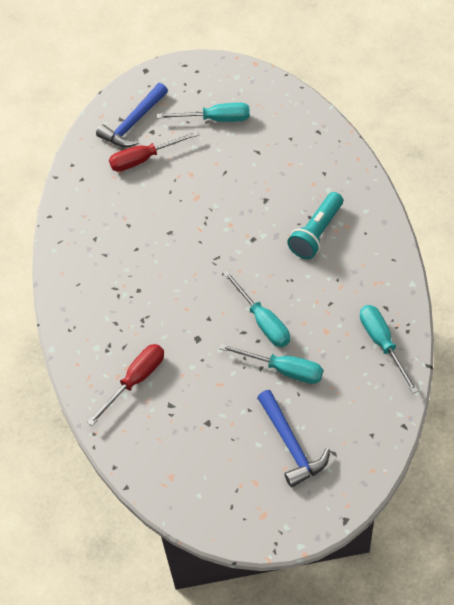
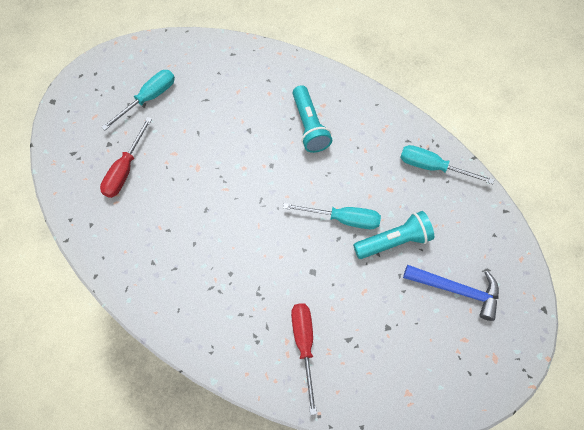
camera: 50 degrees left, 10 degrees up
blue hammer [96,83,168,147] -> none
turquoise screwdriver [219,343,323,384] -> turquoise flashlight [353,211,434,259]

